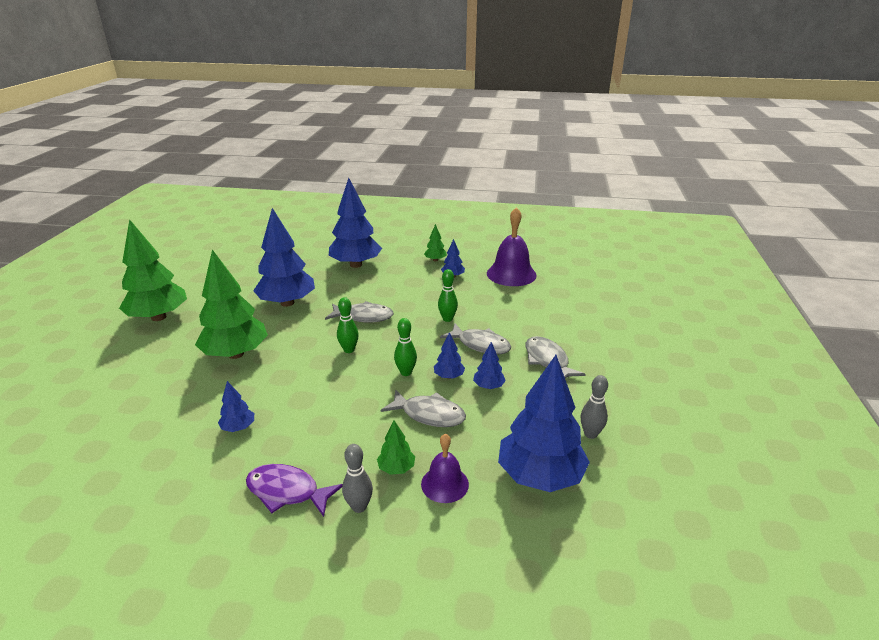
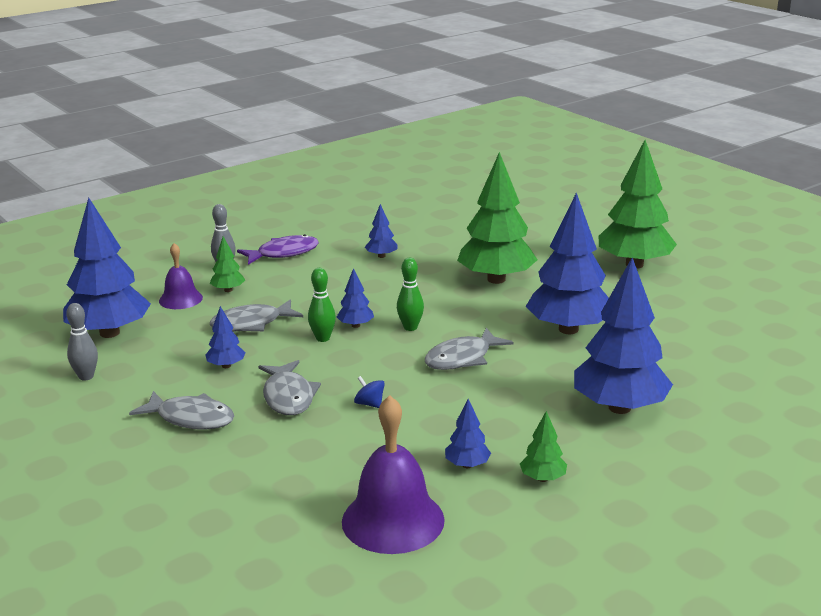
camera: 135 degrees right, 5 degrees down
blue tree [434,332,465,379] -> blue tree moved to [337,268,374,328]
green bowling pin [438,269,458,322] -> blue spinning top [354,376,385,408]
grey fish [440,323,511,354] -> grey fish turned 90 degrees counterclockwise [258,360,321,415]

